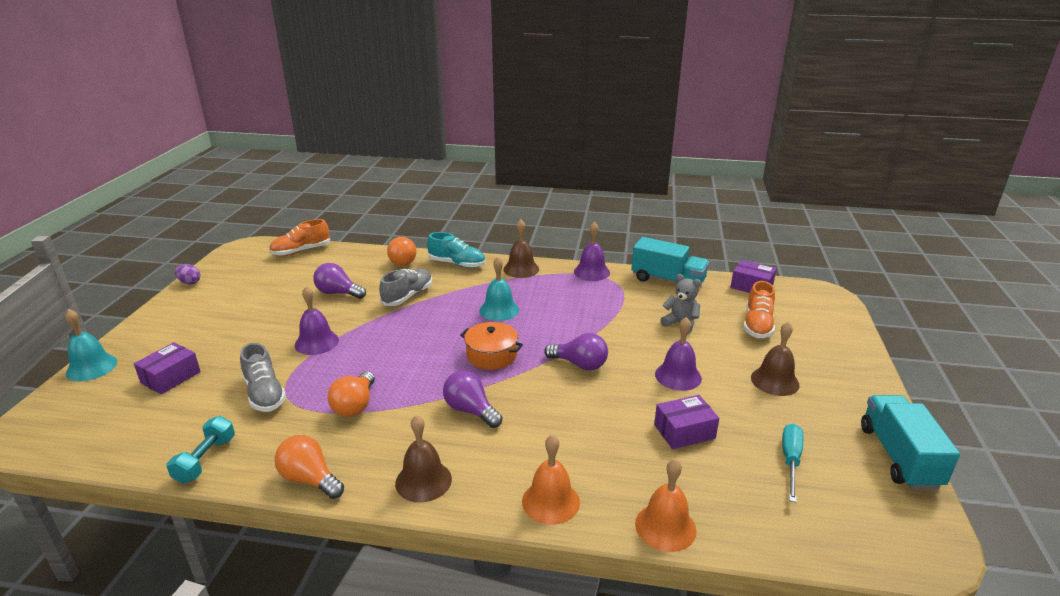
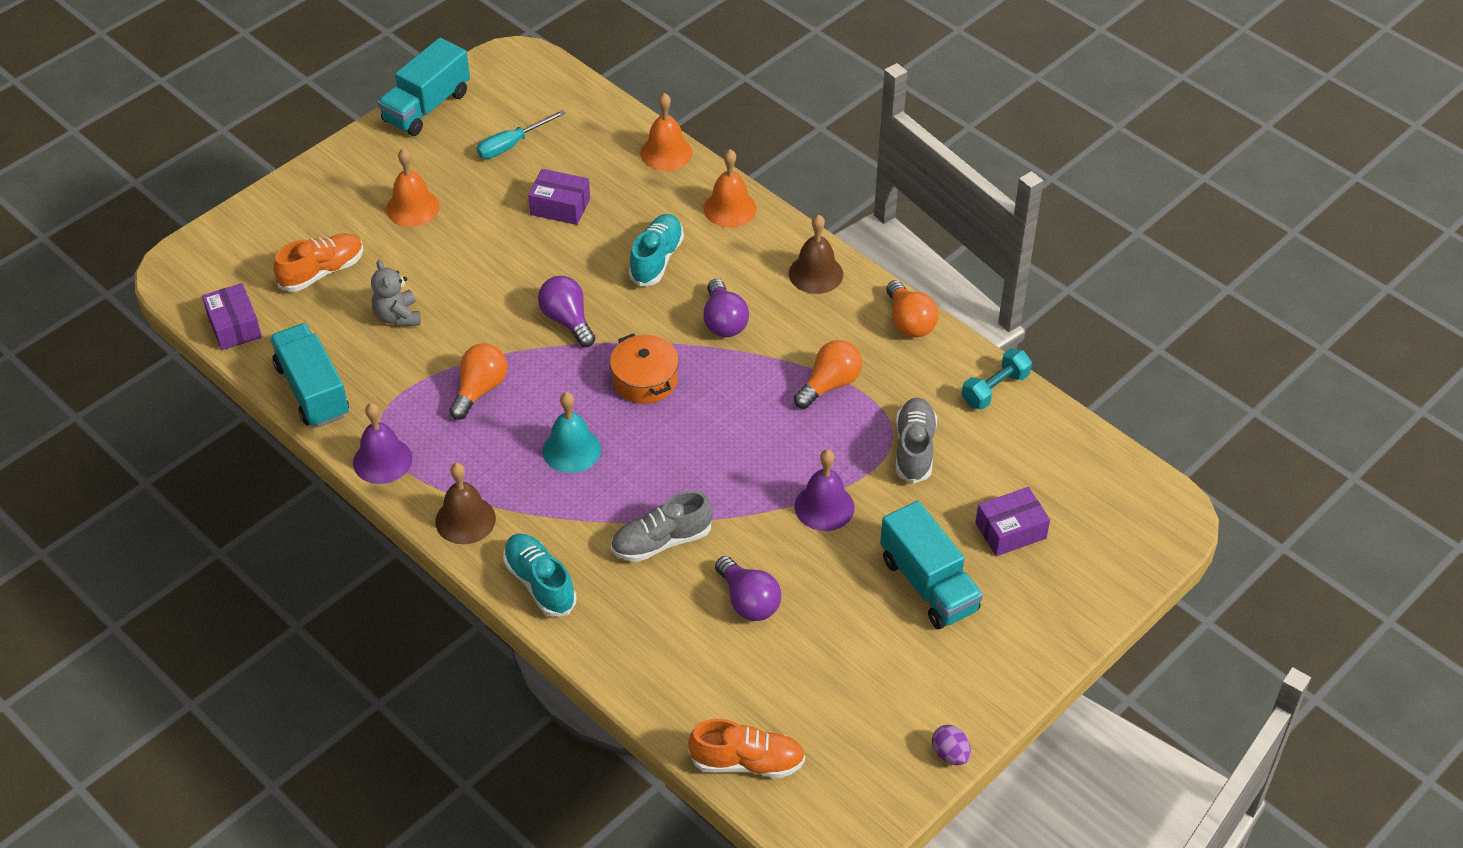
camera: 145 degrees left, 20 degrees up
turquoise bell [65,309,117,381] -> none
orange light bulb [387,237,417,266] -> orange light bulb moved to [449,343,507,420]
purple bell [655,317,702,391] -> none
brown bell [751,321,800,396] -> orange bell [386,148,440,227]
none -> turquoise shoe [628,214,684,286]
none -> turquoise truck [880,501,983,629]

